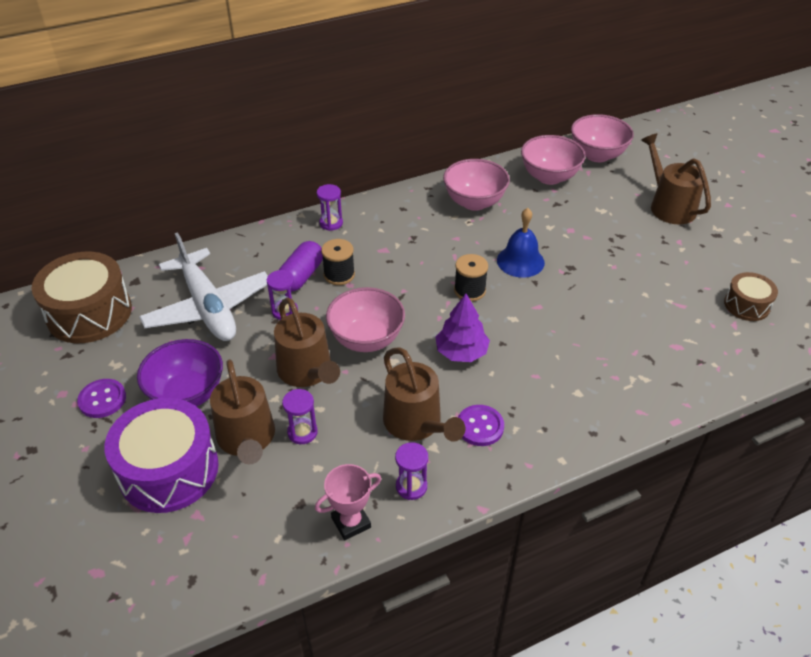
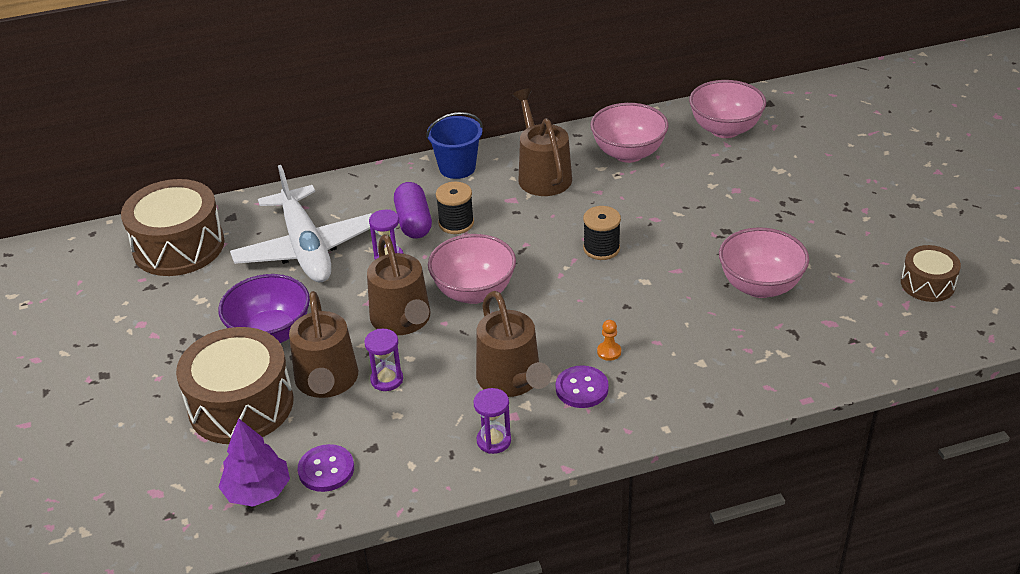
camera: 10 degrees right, 5 degrees down
purple button [77,379,126,418] -> purple button moved to [298,444,354,492]
purple drum [104,398,219,513] -> brown drum [176,327,293,444]
purple capsule [279,241,323,292] -> purple capsule turned 45 degrees counterclockwise [394,182,432,239]
pink trophy [315,464,381,540] -> none
purple hourglass [317,184,343,231] -> blue bucket [426,112,483,179]
purple tree [435,294,490,362] -> purple tree moved to [218,418,290,507]
blue bell [497,208,545,278] -> none
pink bowl [571,114,634,162] -> pink bowl moved to [719,227,809,298]
brown watering can [641,133,711,224] -> brown watering can moved to [512,89,572,196]
none -> orange pawn [597,320,621,361]

